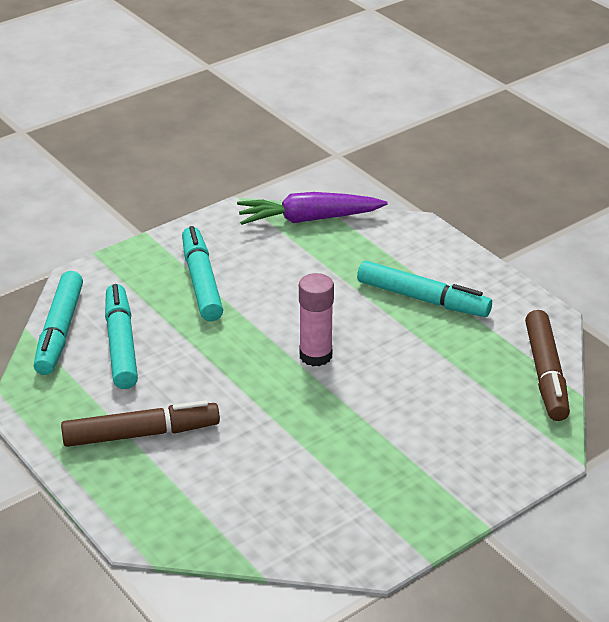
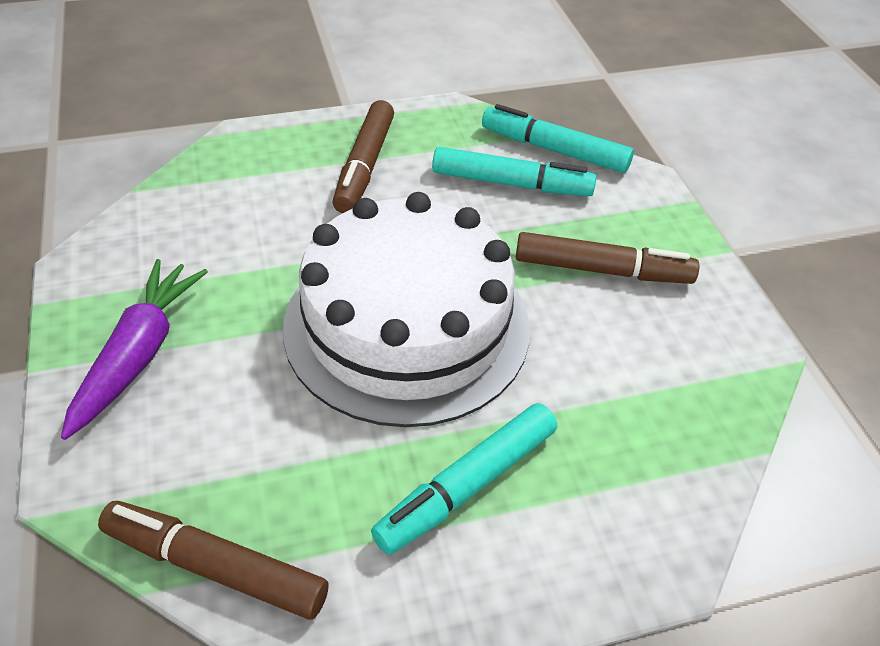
camera: 110 degrees right, 10 degrees up
turquoise marker [182,226,223,321] -> brown marker [516,232,699,284]
purple carrot [237,192,388,225] -> purple carrot moved to [61,259,208,440]
pink glue stick [299,273,334,366] -> white cake [283,192,530,427]

